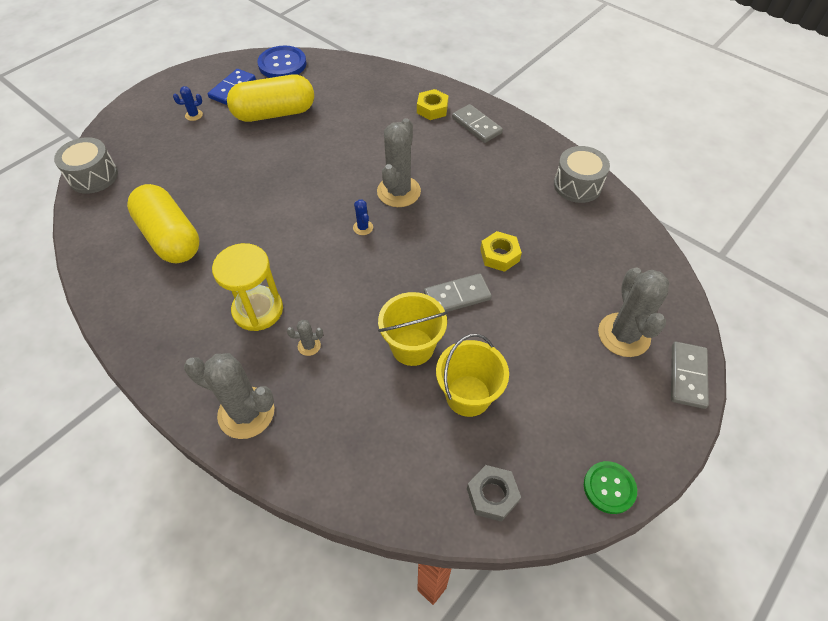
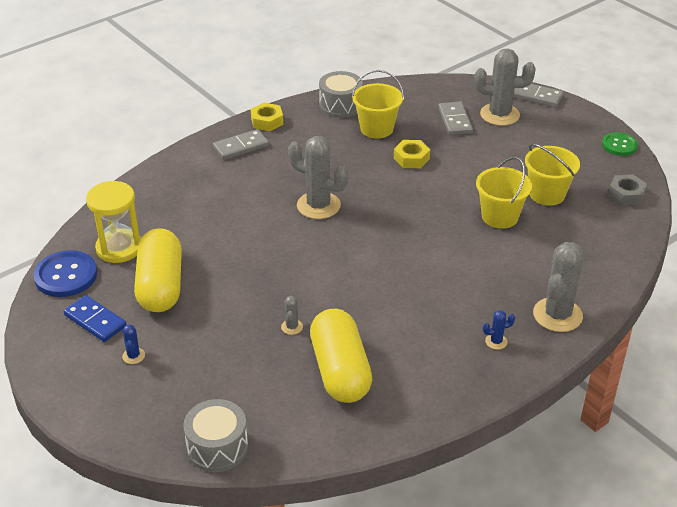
camera: 80 degrees left, 15 degrees down
yellow capsule [127,184,199,263] -> yellow capsule turned 75 degrees counterclockwise [310,309,372,403]
yellow hourglass [212,243,283,331] -> yellow hourglass moved to [86,181,141,263]
grey cactus [287,320,323,356] -> grey cactus moved to [281,296,303,335]
blue cactus [353,199,373,235] -> blue cactus moved to [483,310,515,350]
yellow nut [417,89,448,120] -> yellow nut moved to [251,103,283,131]
grey domino [424,273,492,312] -> grey domino moved to [438,101,473,135]
none -> yellow bucket [352,70,404,139]

